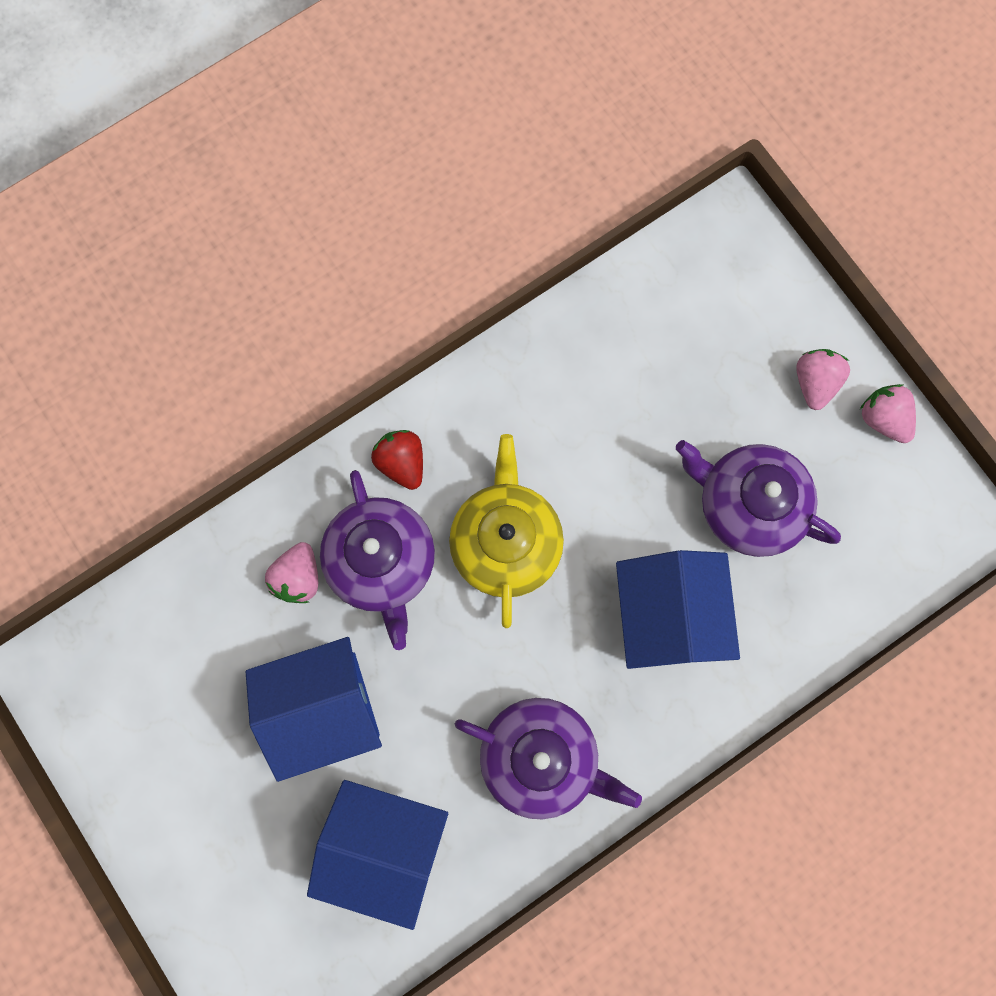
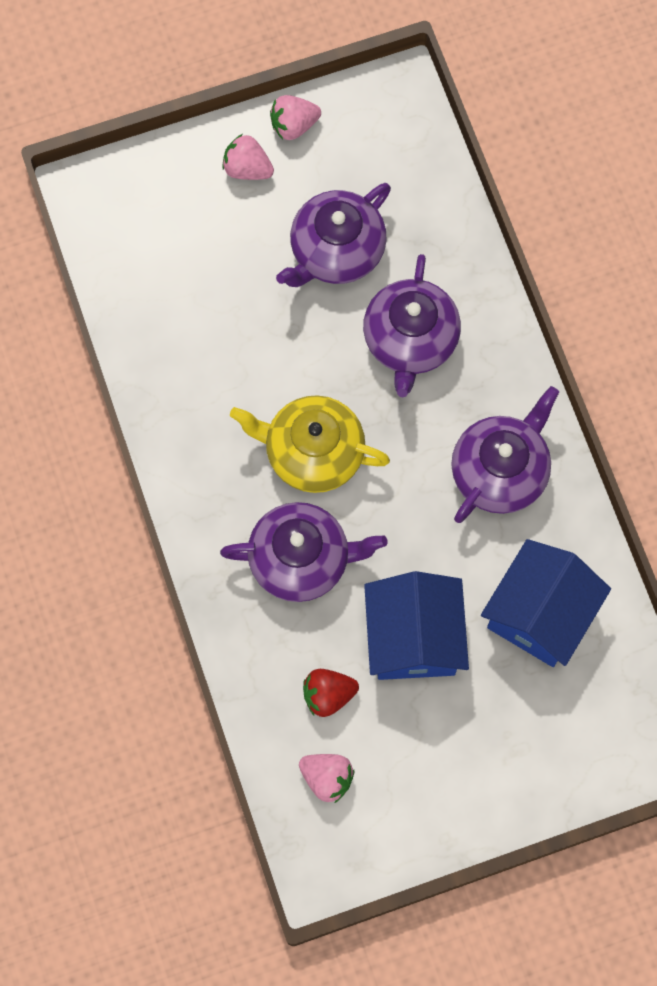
camera: 75 degrees left, 5 degrees down
pink strawberry [265,542,318,603] -> pink strawberry moved to [299,754,354,803]
red strawberry [371,430,423,490] -> red strawberry moved to [303,669,359,717]
blue house [616,550,740,669] -> purple teapot [363,254,461,397]

